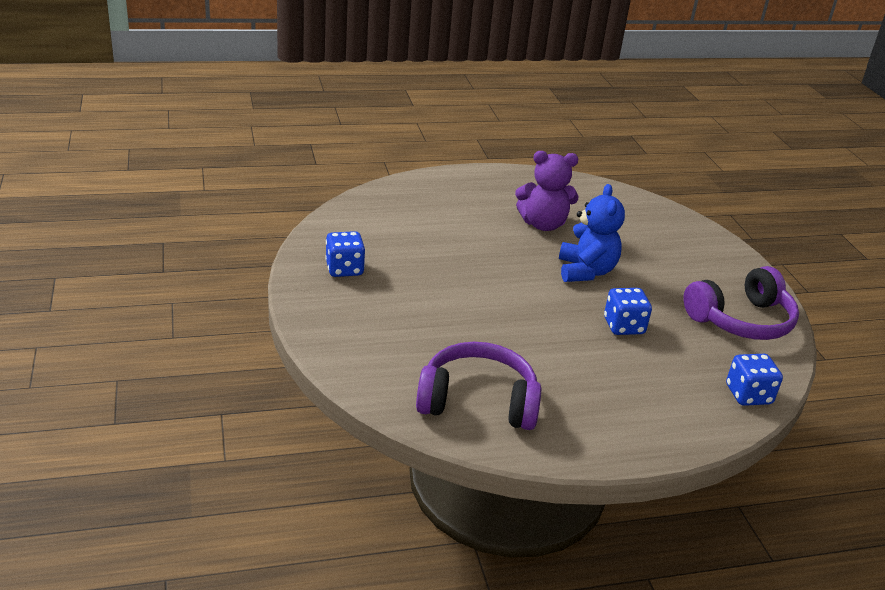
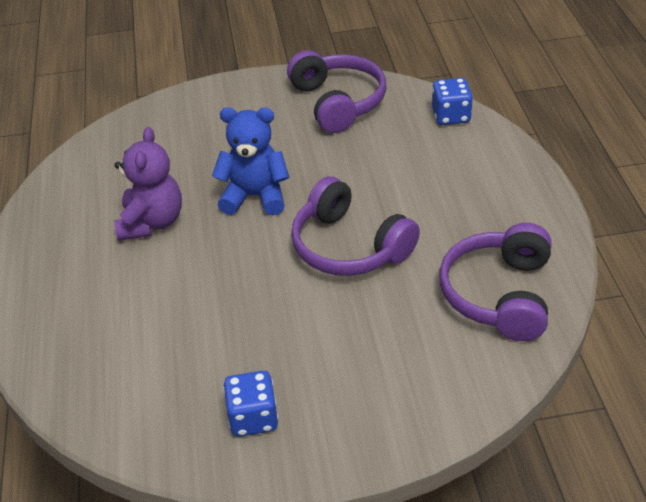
camera: 80 degrees left, 10 degrees up
blue dice [604,288,652,335] -> none
none -> purple headphones [291,176,420,276]

